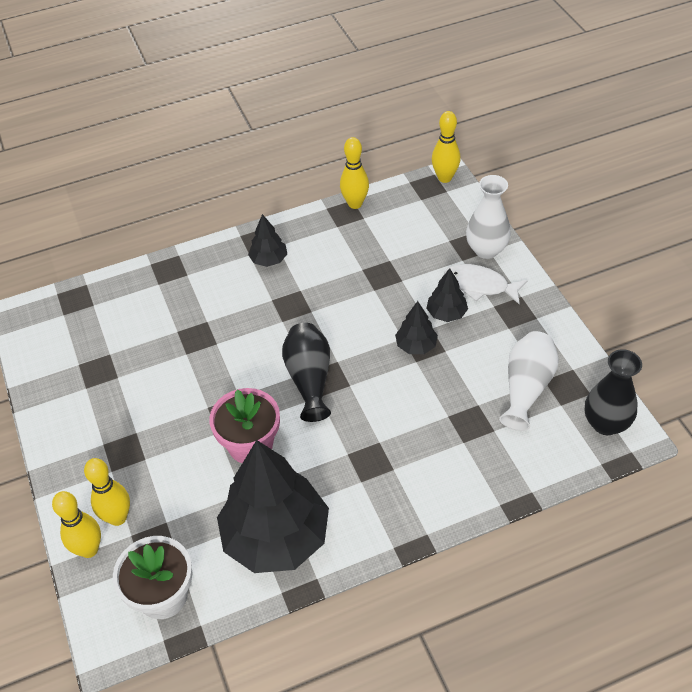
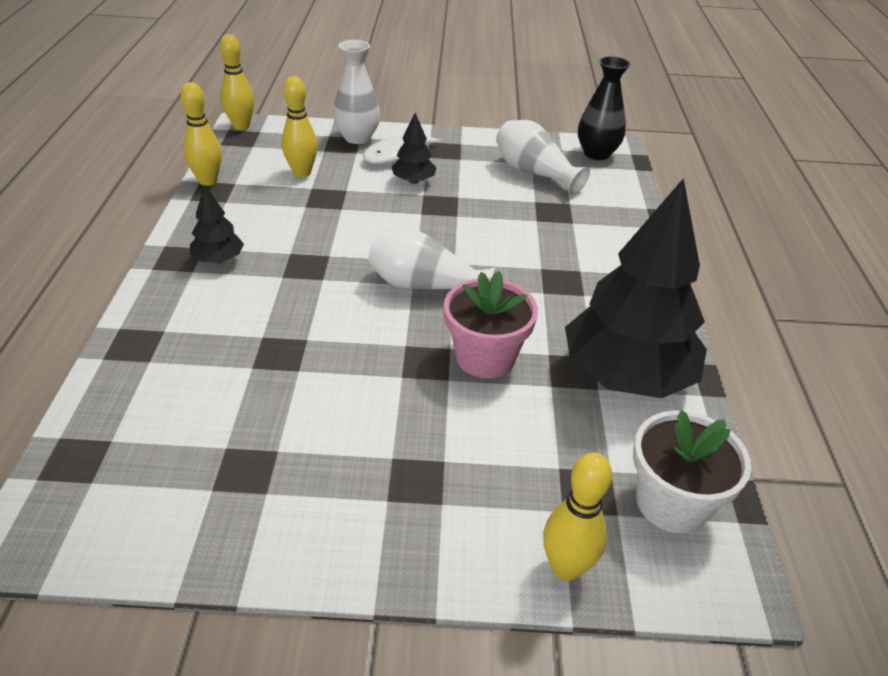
camera: 70 degrees left, 10 degrees down
yellow bowling pin [84,458,130,526] -> yellow bowling pin moved to [282,76,318,178]
black vase [282,323,331,422] -> white vase [368,227,496,290]
black tree [395,301,438,354] -> none

